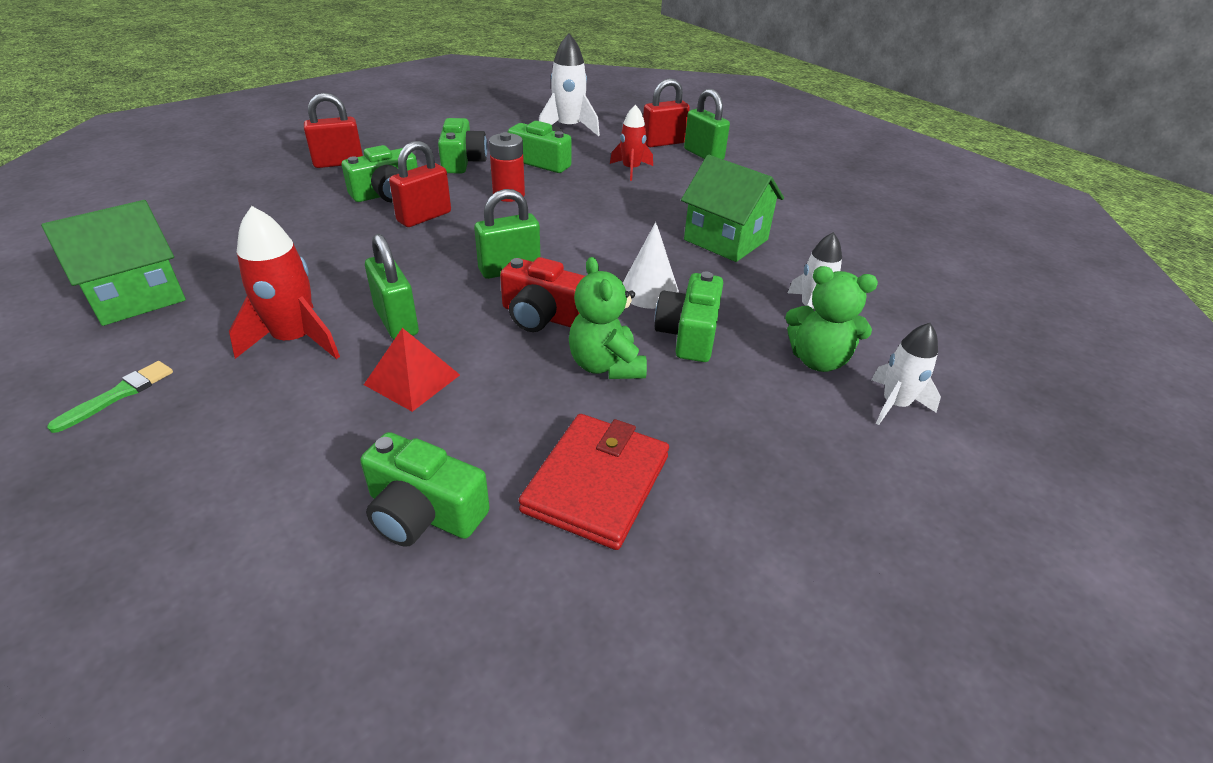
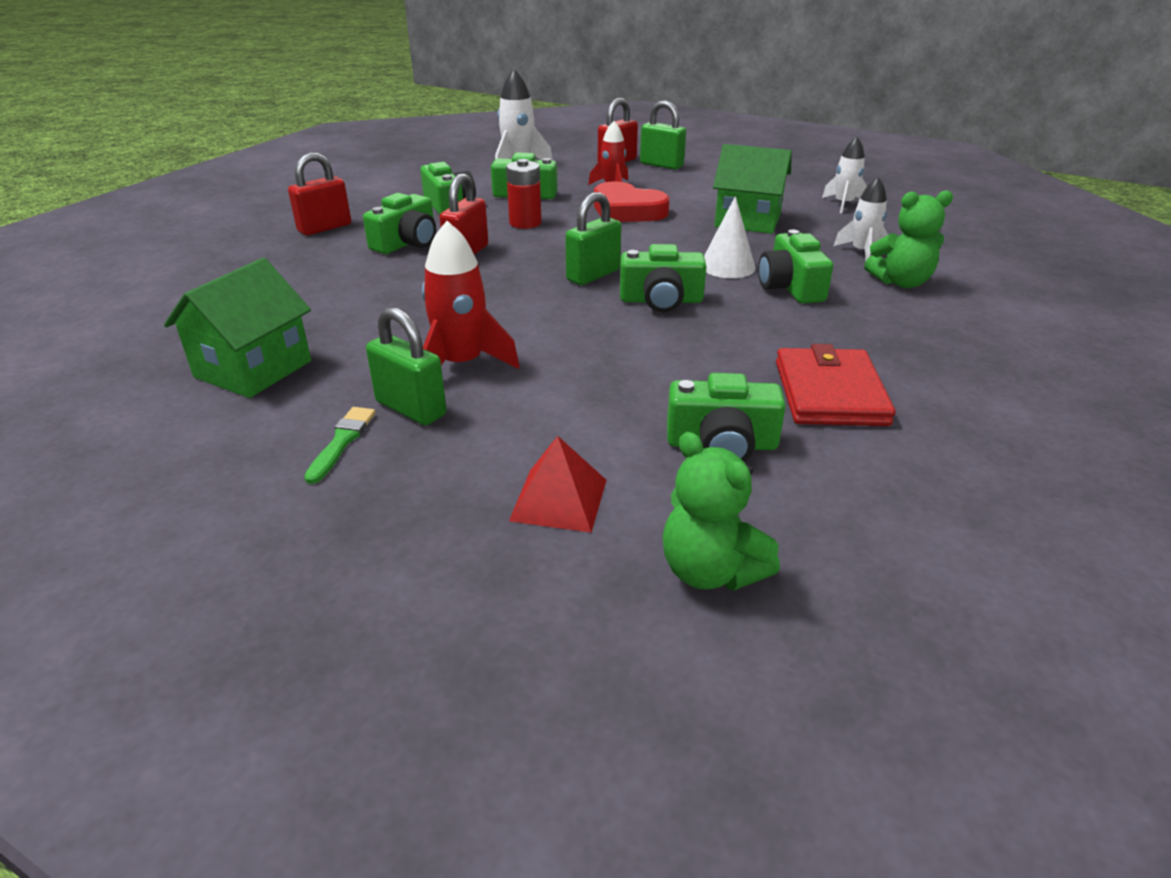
camera: 20 degrees left, 5 degrees down
red pyramid [364,328,460,412] -> red pyramid moved to [509,436,607,533]
green padlock [365,234,419,339] -> green padlock moved to [366,307,447,425]
red camera [500,257,585,332] -> green camera [620,244,707,312]
green teddy bear [569,257,647,379] -> green teddy bear moved to [663,432,780,591]
white rocket [871,323,941,425] -> white rocket moved to [822,136,867,213]
none -> red heart [594,182,669,222]

